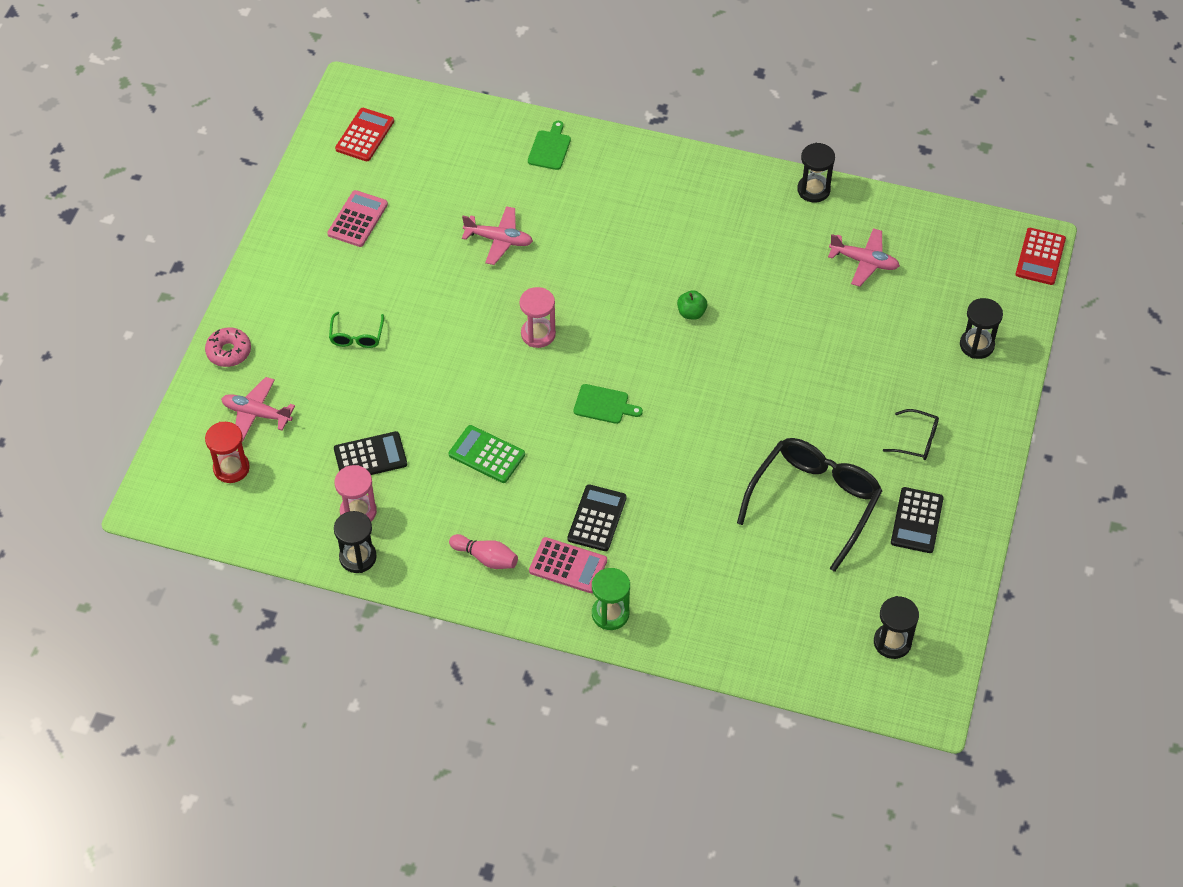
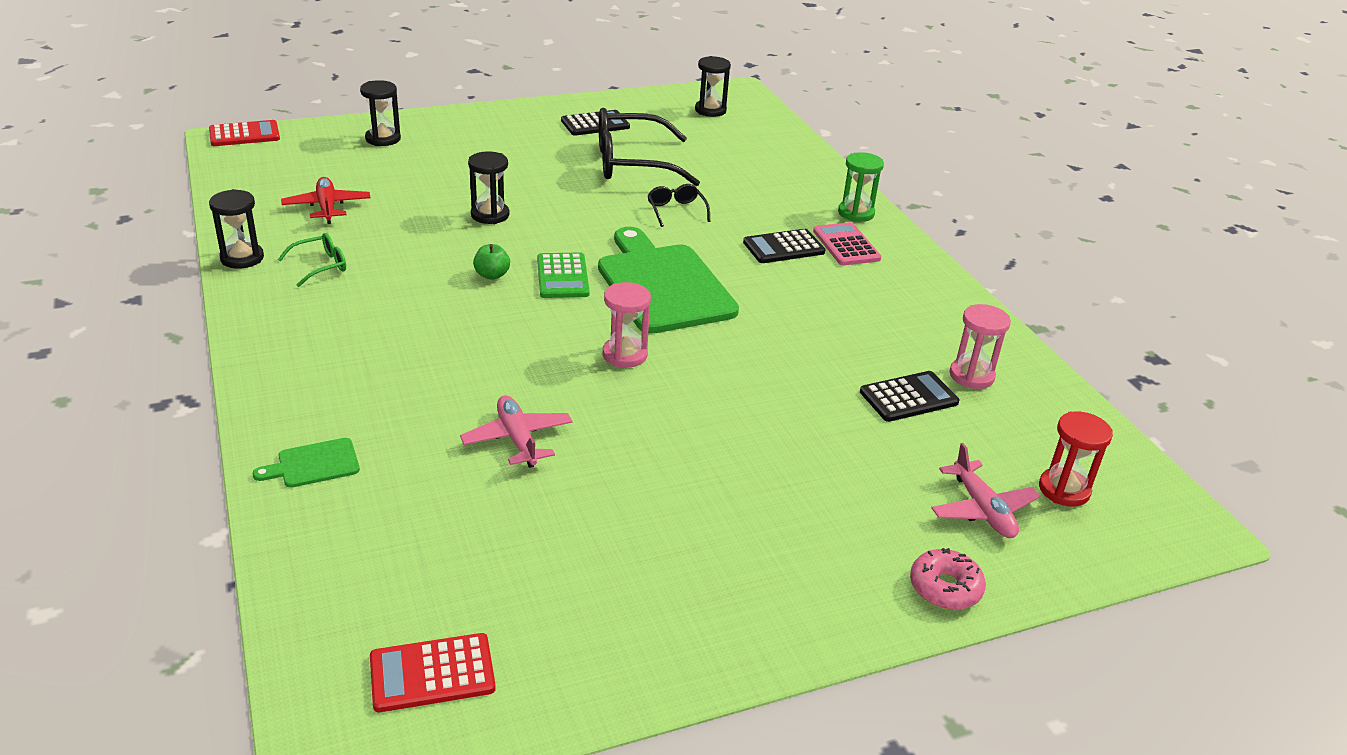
camera: 130 degrees left, 20 degrees down
pink calculator [327,190,388,247] -> none
green glasses [329,312,384,348] -> green glasses moved to [278,233,346,287]
black calculator [334,431,407,475] -> black calculator turned 120 degrees clockwise [860,371,959,422]
black hourglass [334,511,377,573] -> black hourglass moved to [468,151,510,224]
green calculator [449,425,525,483] -> green calculator moved to [537,253,590,298]
pink bowling pin [449,534,518,569] -> none
green cutting board [574,384,643,424] -> green cutting board [598,227,739,333], size x2.38
pink plane [828,228,900,287] -> red plane [281,177,371,224]
black glasses [883,409,939,460] -> black glasses moved to [647,184,710,227]

